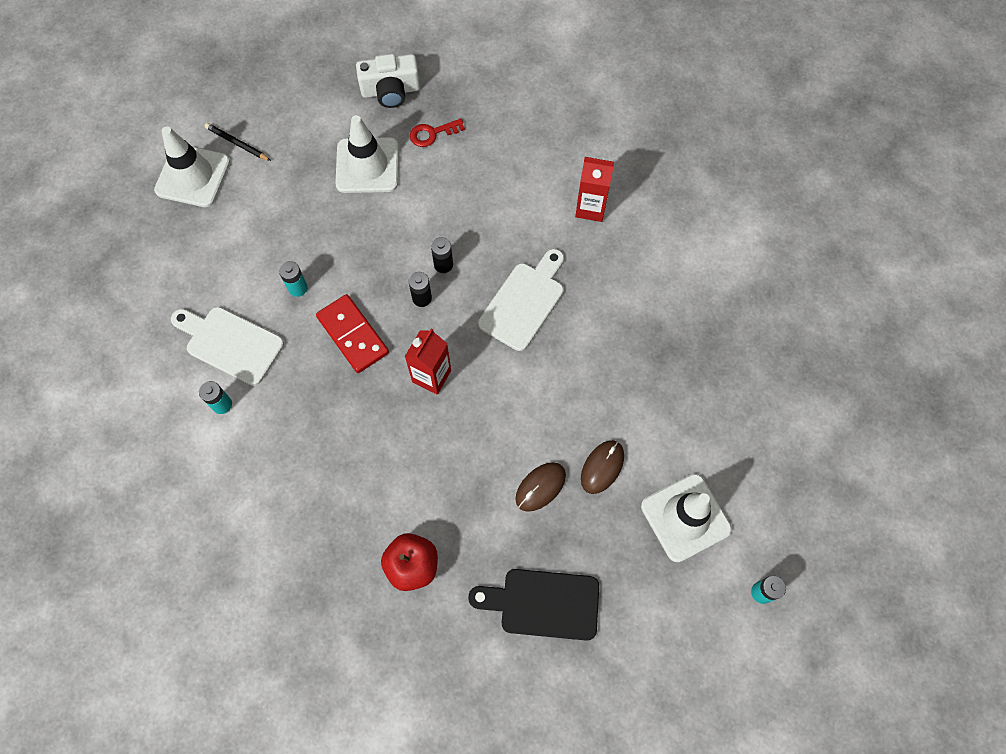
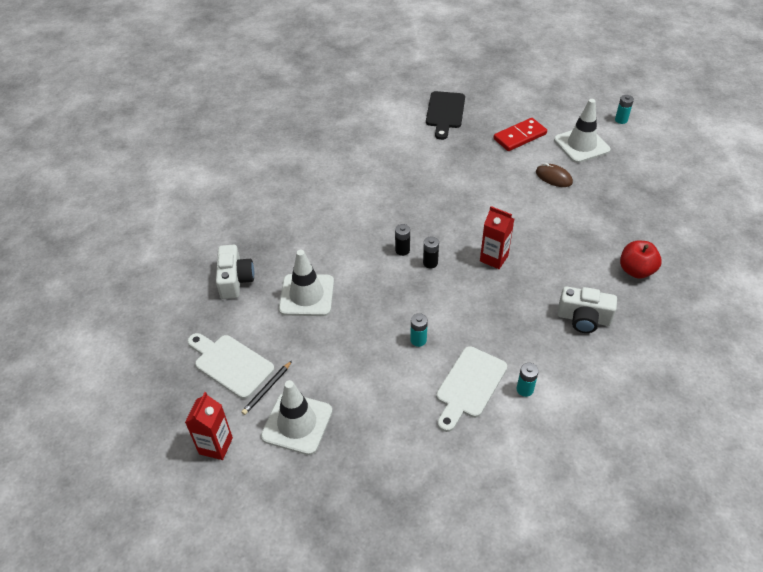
camera: 85 degrees left, 20 degrees down
red domino [316,294,389,373] -> red domino moved to [493,118,547,151]
red key [410,118,465,147] -> none
black cutting board [468,569,599,641] -> black cutting board moved to [426,91,465,140]
white cutting board [478,249,564,351] -> white cutting board moved to [188,333,274,399]
brown mouse [515,462,566,512] -> none
red carton [575,157,614,222] -> red carton moved to [185,392,233,460]
none -> white camera [558,287,617,333]

